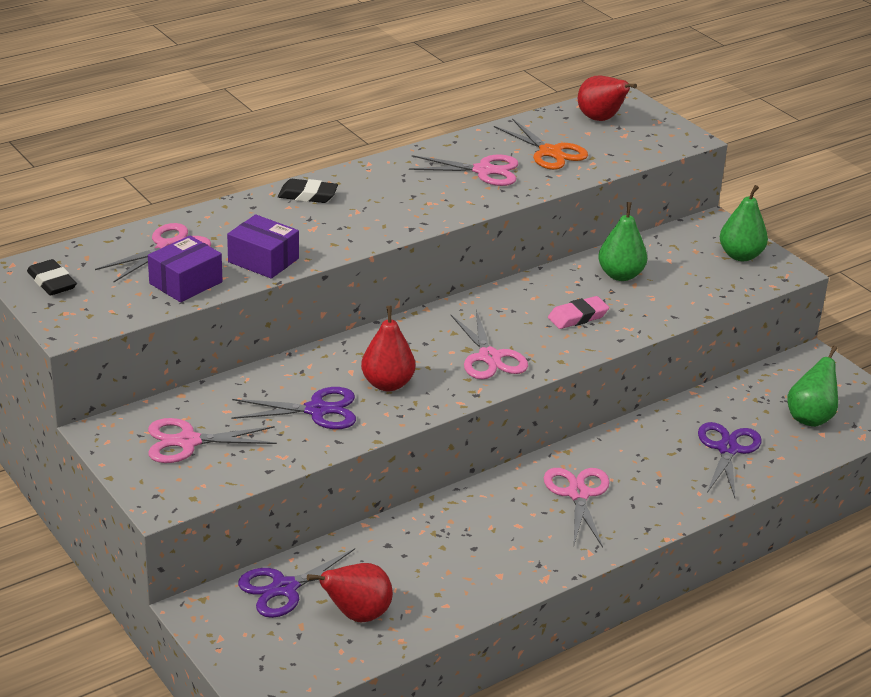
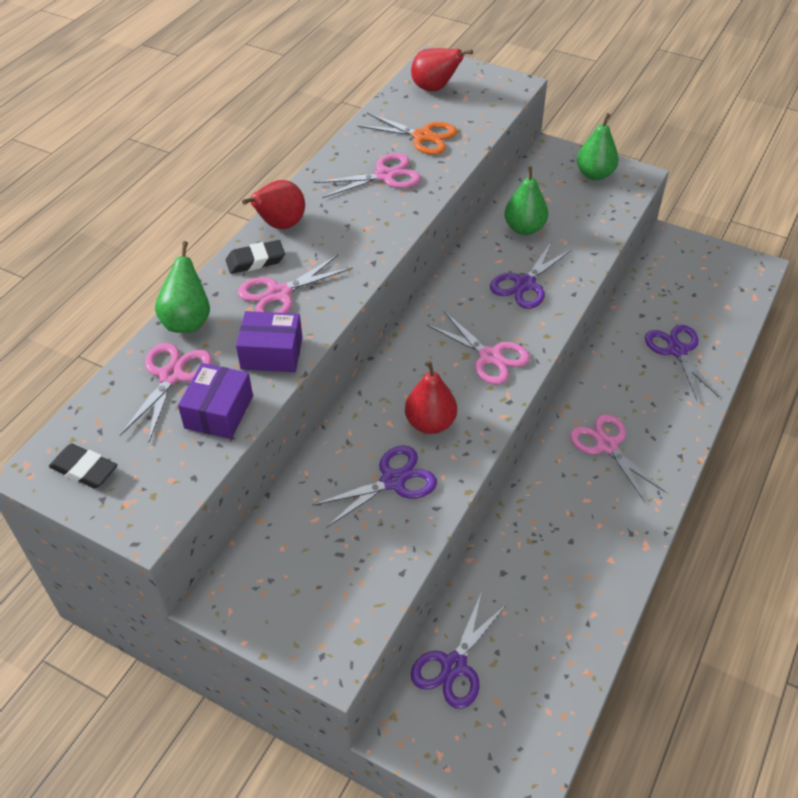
camera: 25 degrees left, 15 degrees up
pink scissors [148,418,277,463] -> pink scissors moved to [238,255,353,313]
red pear [307,563,393,623] -> red pear moved to [242,180,305,229]
pink eraser [548,296,609,329] -> purple scissors [490,241,572,309]
green pear [787,346,838,427] -> green pear moved to [155,241,210,333]

